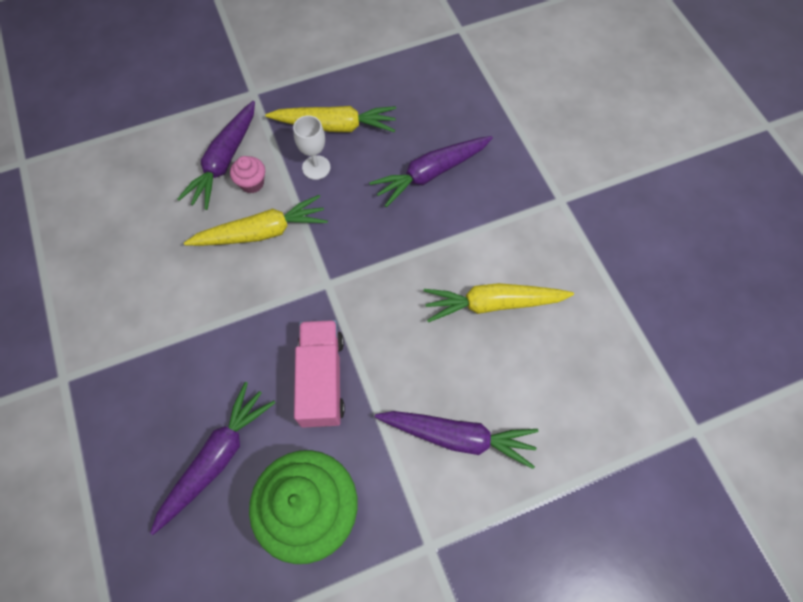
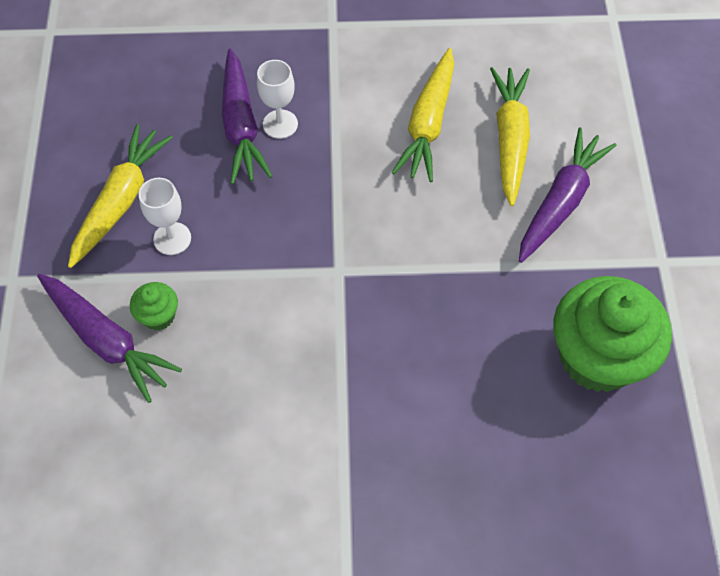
camera: 70 degrees left, 5 degrees down
purple carrot [150,382,275,535] -> none
yellow carrot [184,195,328,246] -> yellow carrot moved to [490,67,530,206]
pink cupcake [230,156,265,193] -> green cupcake [130,282,178,331]
pink truck [294,320,345,428] -> none
none -> white goblet [257,60,298,139]

